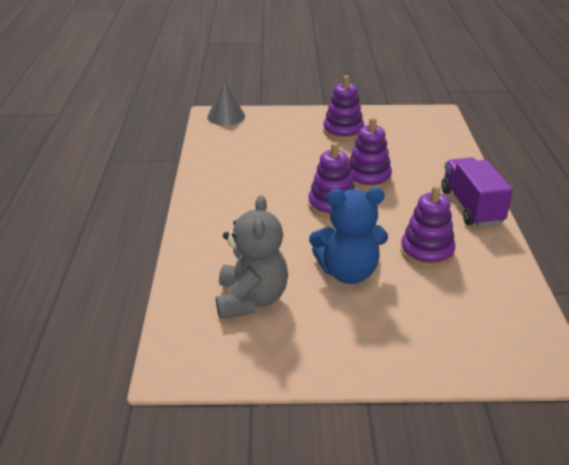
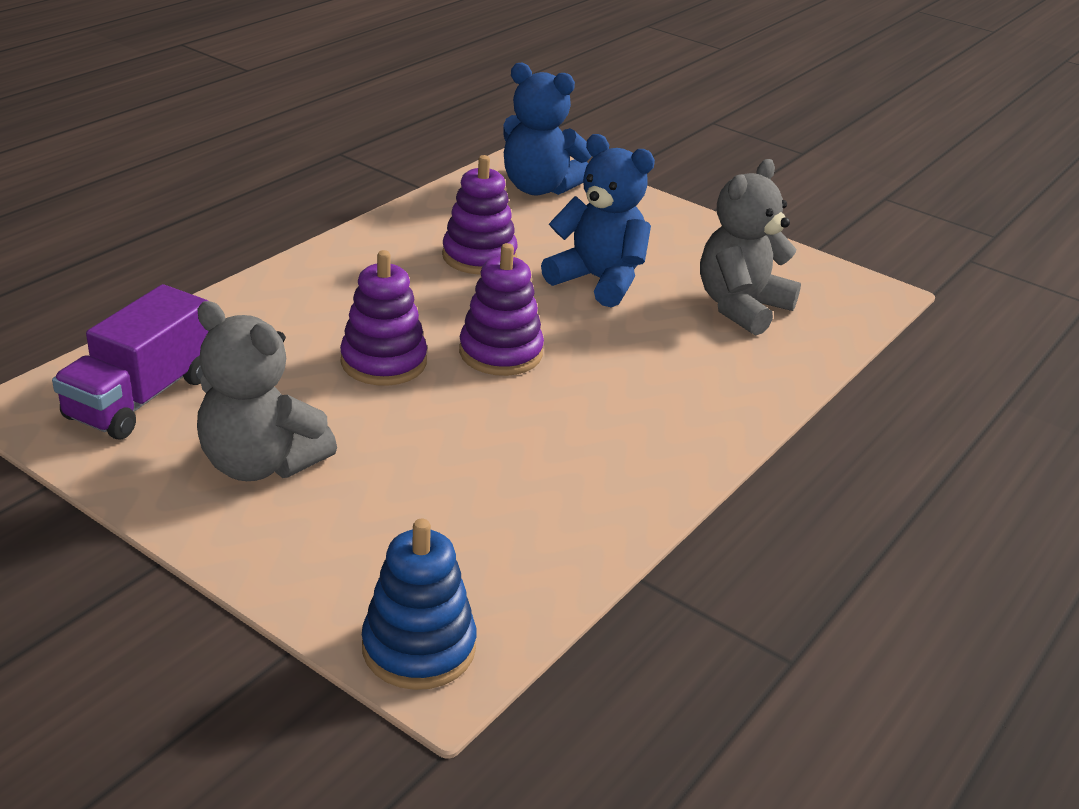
camera: 145 degrees left, 0 degrees up
grey cone [207,80,245,125] -> blue stacking toy [362,519,476,690]
purple stacking toy [323,75,364,141] -> grey teddy bear [197,301,337,481]
purple truck [441,158,513,227] -> purple truck moved to [52,284,208,439]
none -> blue teddy bear [503,63,591,196]

